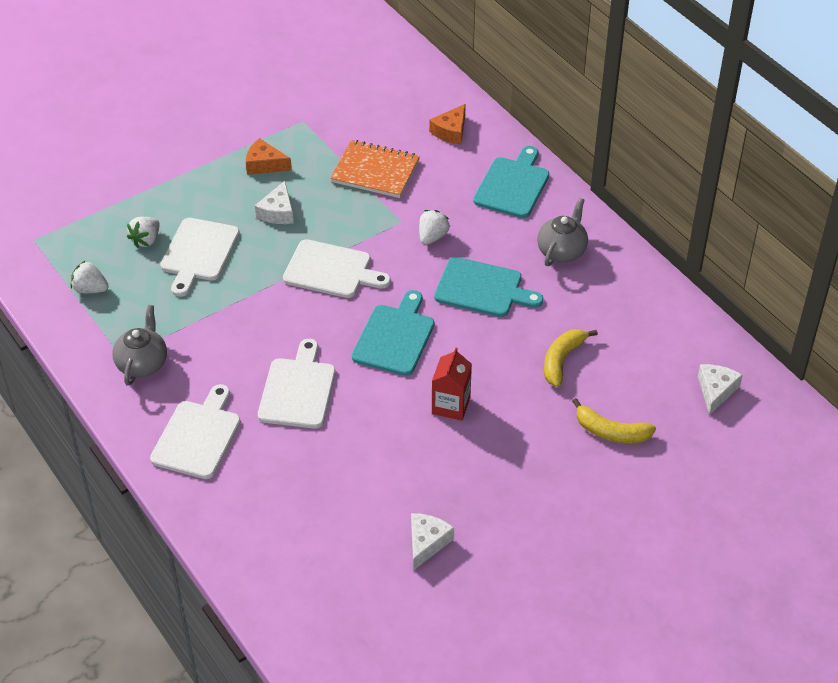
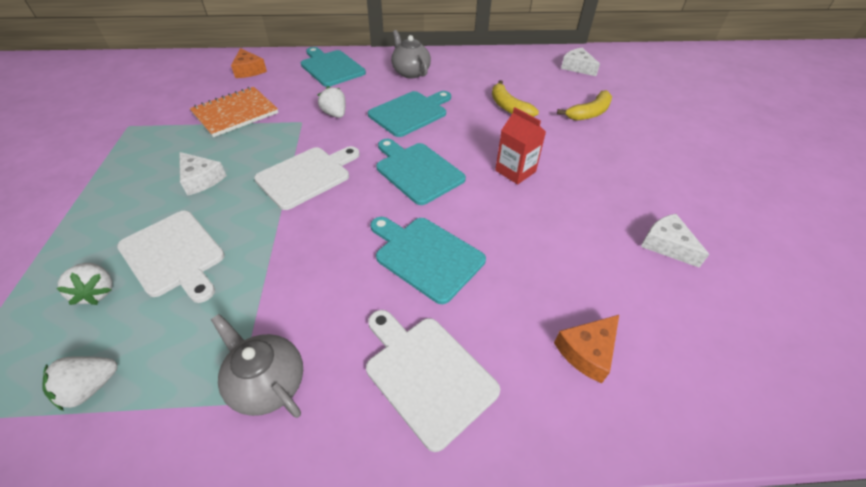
camera: 60 degrees left, 0 degrees up
orange cheese [246,138,292,175] -> orange cheese moved to [554,315,619,383]
white cutting board [258,339,336,429] -> turquoise cutting board [370,217,486,304]

